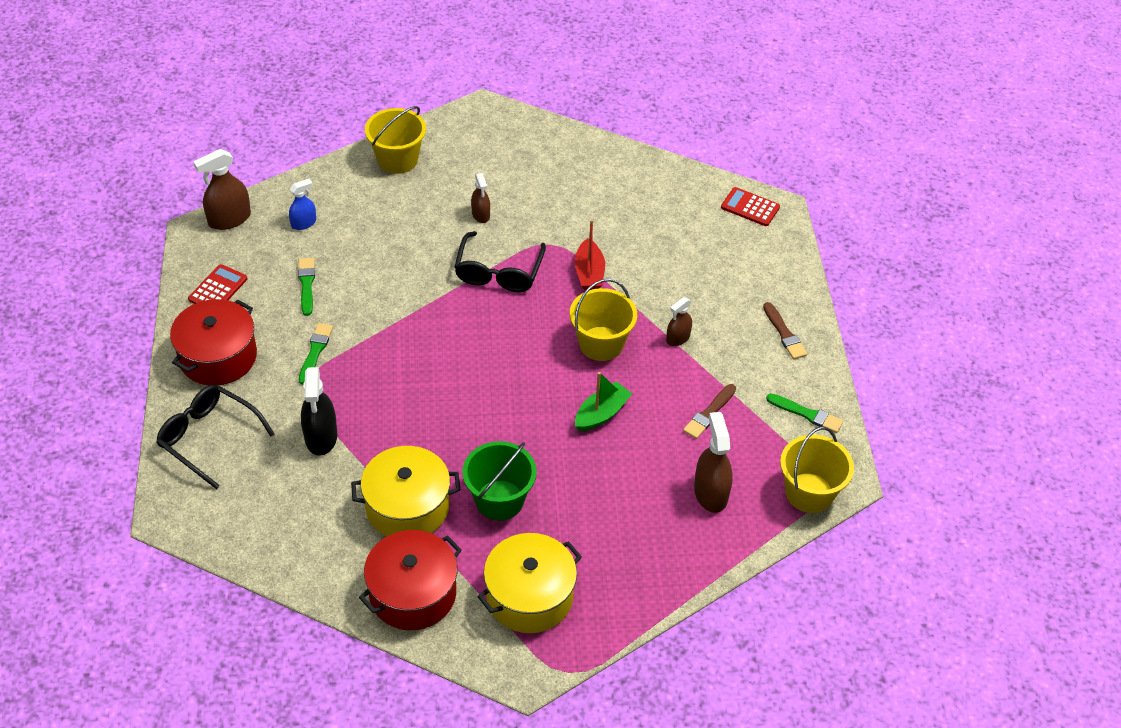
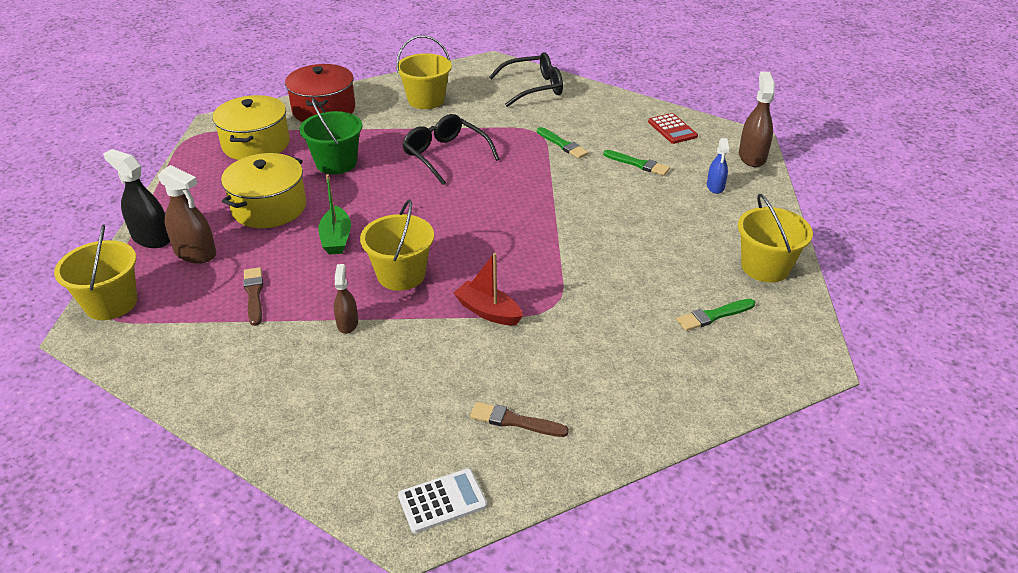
camera: 130 degrees right, 10 degrees down
red pot [170,299,257,386] -> none
black spray bottle [301,367,337,456] -> black spray bottle moved to [103,149,170,248]
yellow pot [351,446,460,537] -> yellow pot moved to [221,153,306,228]
black glasses [454,231,546,292] -> black glasses moved to [402,114,499,185]
brown spray bottle [471,173,490,223] -> none
red calculator [721,187,780,226] -> white calculator [398,468,487,533]
brown brush [763,302,807,359] -> brown brush moved to [470,402,569,437]
green brush [766,393,843,433] -> green brush moved to [676,299,755,331]
none -> yellow bucket [396,35,452,109]

